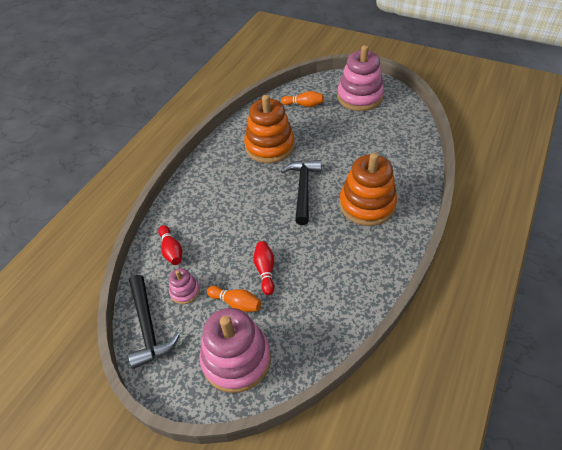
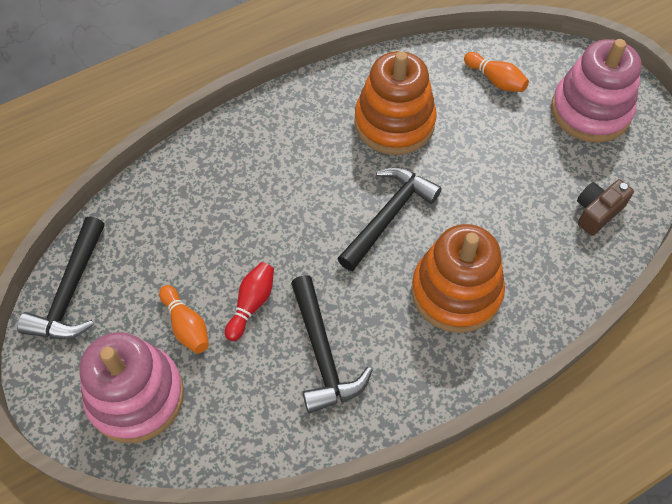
camera: 30 degrees right, 10 degrees up
red bowling pin [158,225,182,265] -> none
pink stacking toy [169,268,200,304] -> none
none -> black hammer [291,275,372,413]
none -> brown camera [577,179,634,236]

